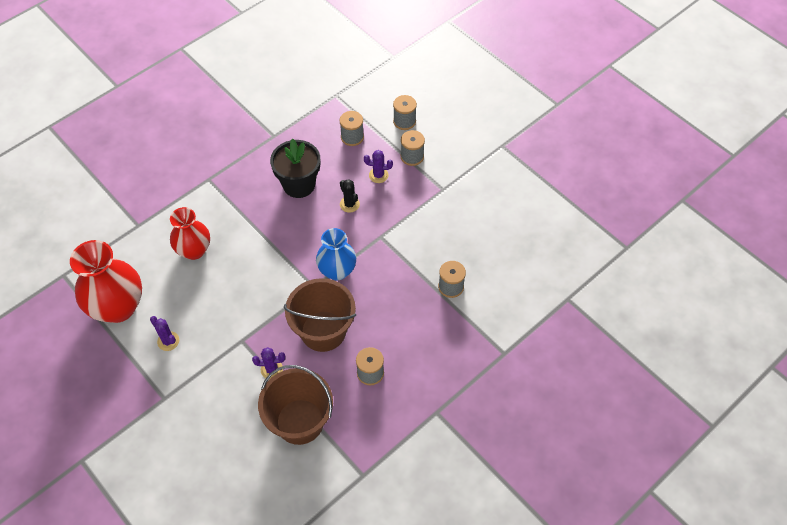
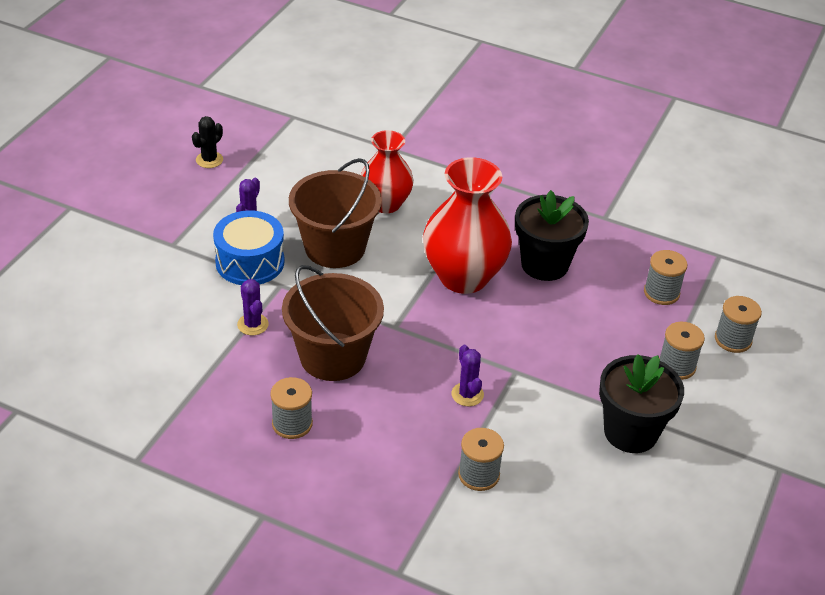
camera: 65 degrees right, 15 degrees down
red vase [70,240,142,323] -> red vase moved to [423,157,512,294]
brown bucket [258,365,333,445] -> brown bucket moved to [289,158,382,268]
blue vase [316,228,356,280] -> none
black cactus [340,179,360,213] -> black cactus moved to [192,116,223,168]
purple cactus [364,150,393,183] -> purple cactus moved to [451,345,484,406]
none -> blue drum [213,210,285,285]
none -> black flower pot [599,354,684,453]

